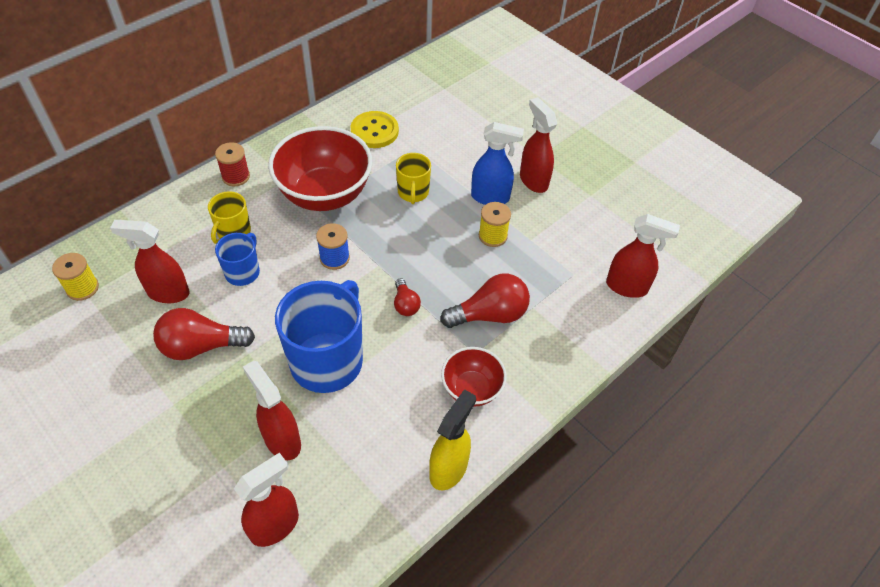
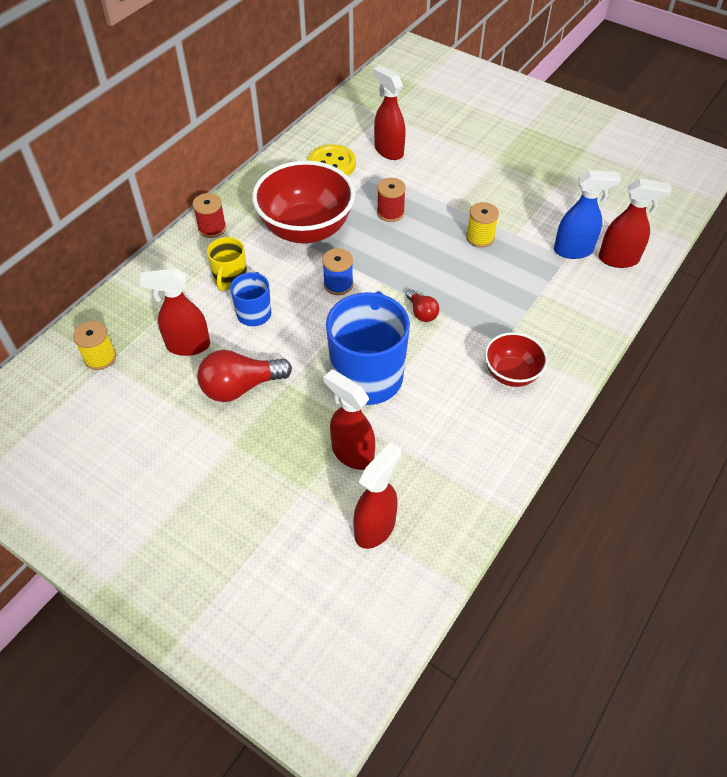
camera: 10 degrees left, 0 degrees up
yellow mug [396,153,431,204] -> red spool [377,178,406,222]
yellow spray bottle [429,389,476,490] -> none
red light bulb [440,273,530,328] -> none
blue spray bottle [471,122,524,205] -> blue spray bottle moved to [554,170,621,259]
red spray bottle [520,97,557,193] -> red spray bottle moved to [373,66,406,160]

